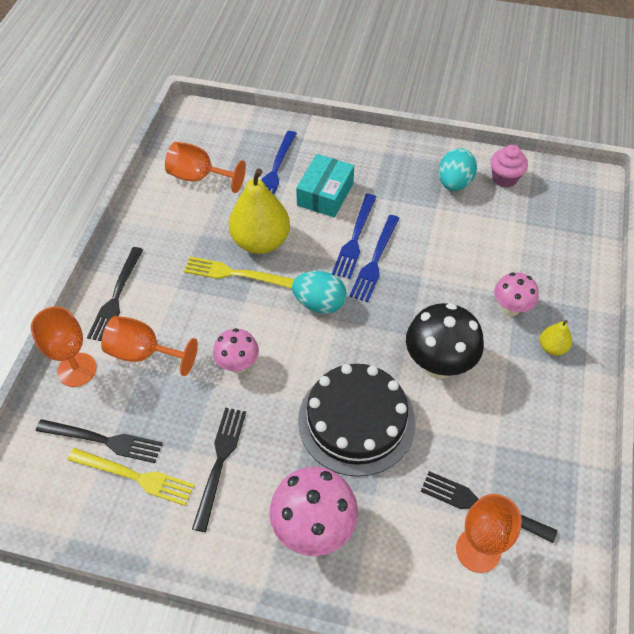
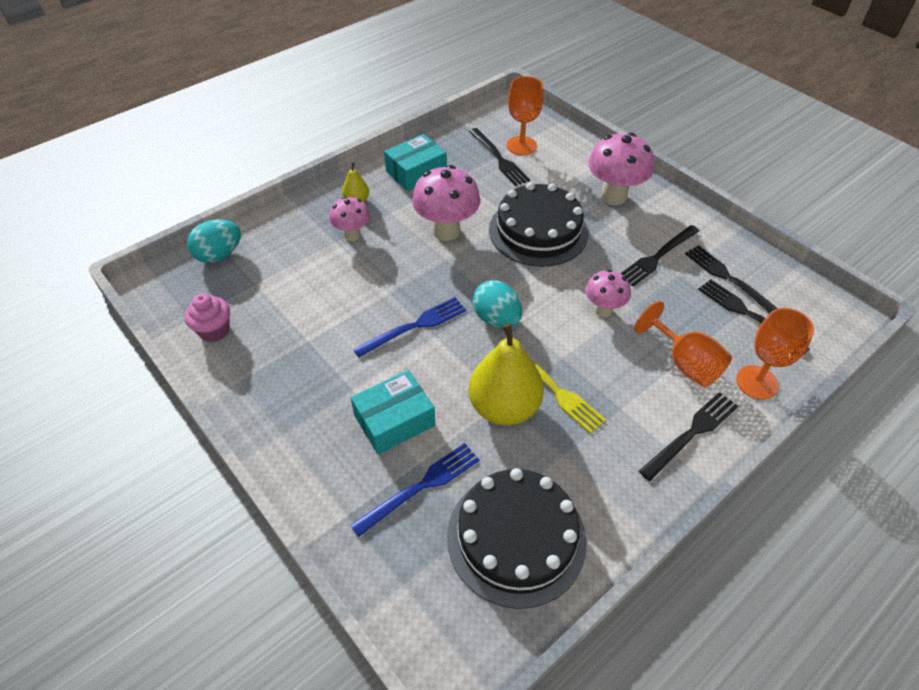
camera: 145 degrees left, 5 degrees down
yellow fork [68,448,195,506] -> black fork [685,245,778,313]
orange goblet [165,142,246,193] -> black cake [447,468,587,609]
blue fork [332,194,376,279] -> none
black mushroom [406,303,484,379] -> pink mushroom [412,165,480,241]
turquoise egg [439,148,477,191] -> turquoise egg moved to [187,219,241,263]
none -> turquoise box [384,134,447,191]

